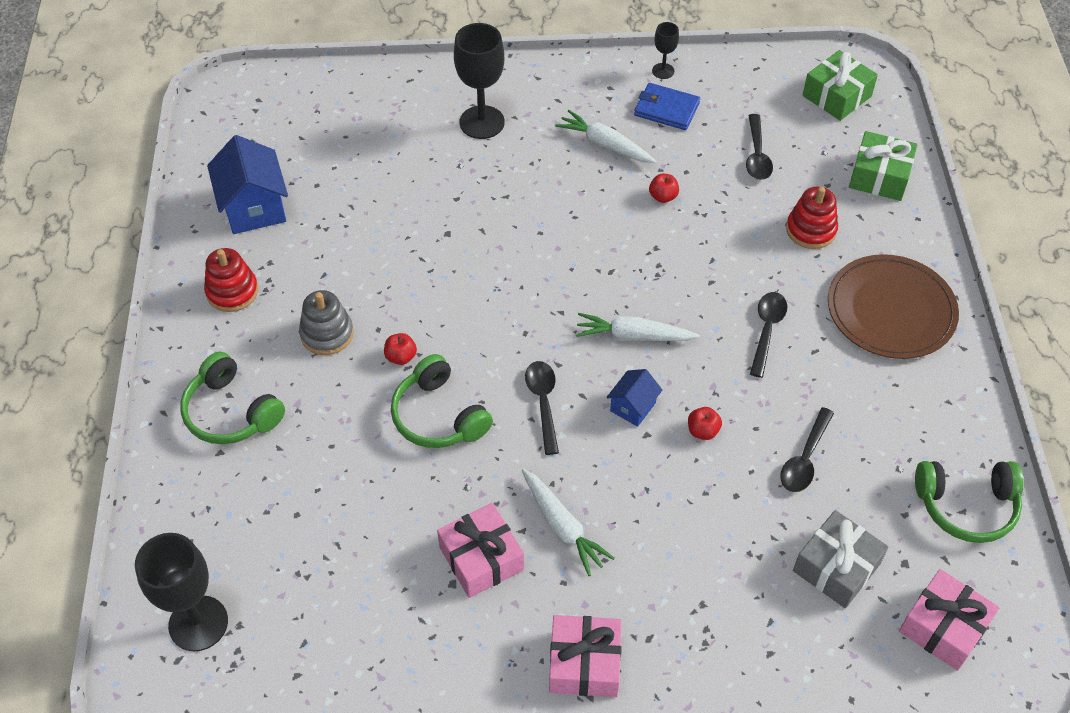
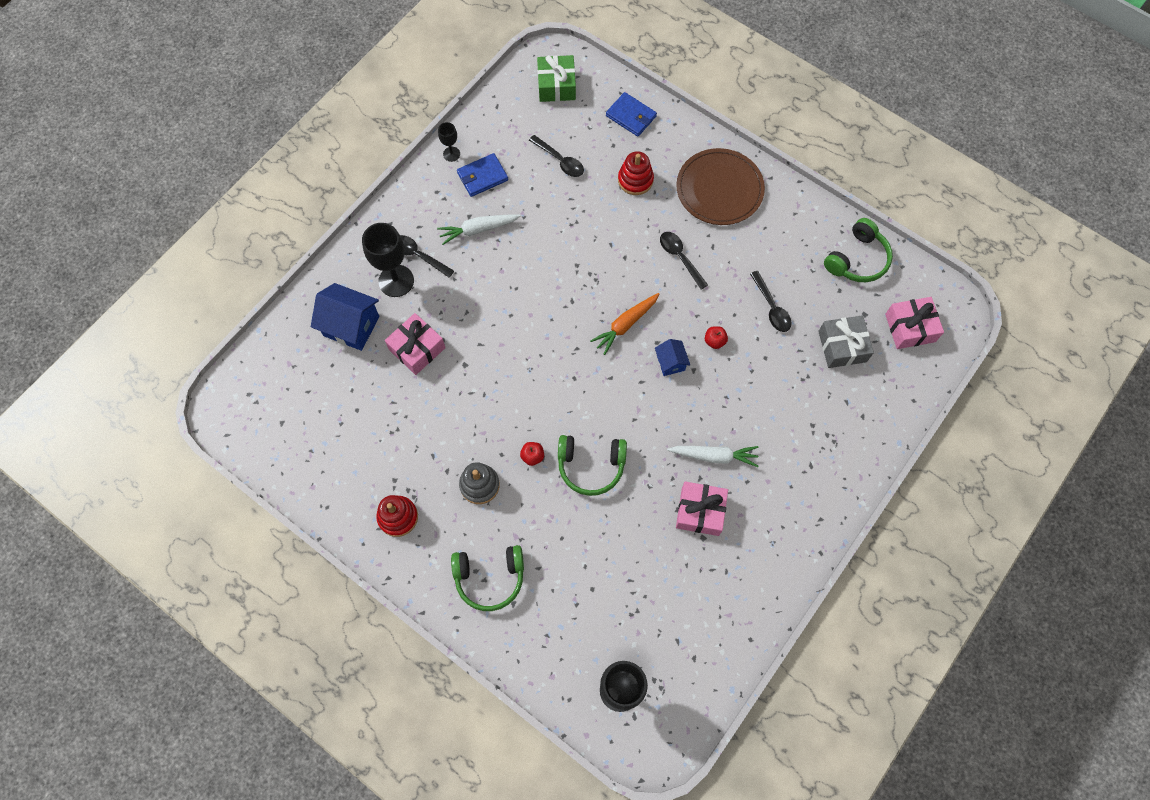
camera: 50 degrees left, 15 degrees up
blue house [207,135,288,234] -> blue house moved to [311,283,379,351]
black spoon [525,361,559,455] -> black spoon moved to [400,235,454,278]
pink gift [549,615,622,697] -> pink gift moved to [385,313,446,375]
white carrot [576,313,700,341] -> orange carrot [590,293,659,355]
red apple [649,174,679,203] -> none
green gift [849,131,918,201] -> blue wallet [606,92,657,137]

